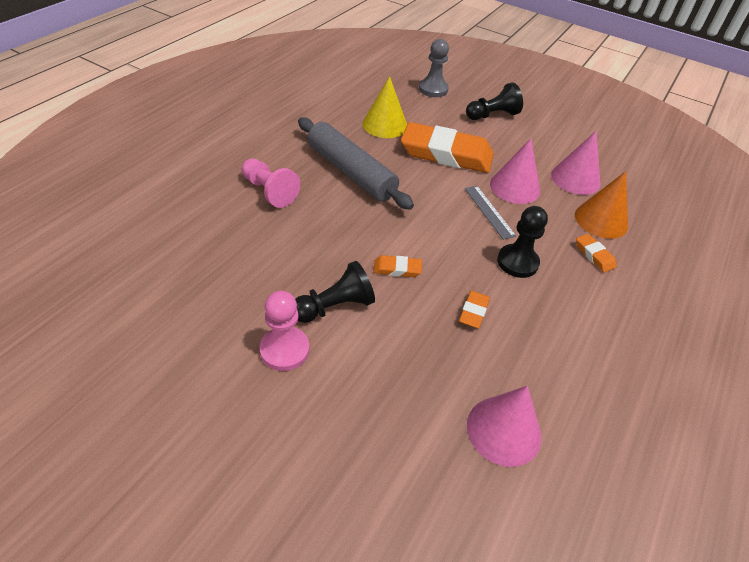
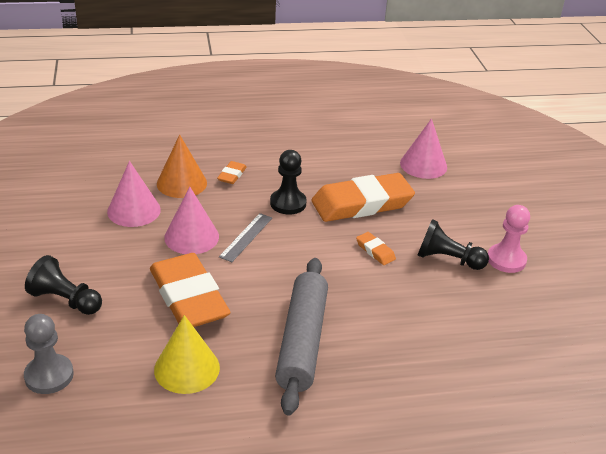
camera: 130 degrees left, 10 degrees down
pink pawn [242,158,300,208] -> none
orange eraser [459,291,490,328] -> orange eraser [311,173,415,222], size x2.41

